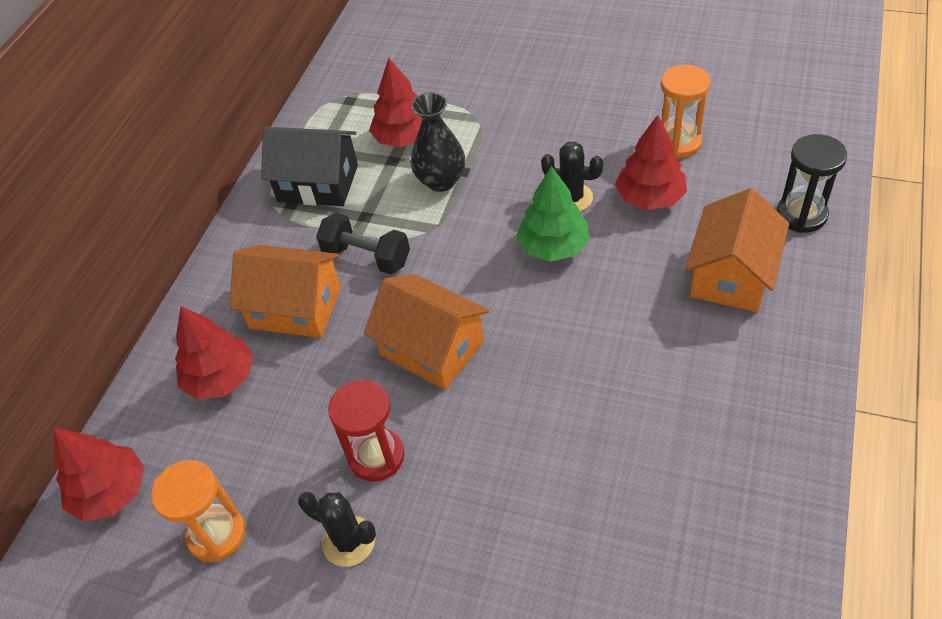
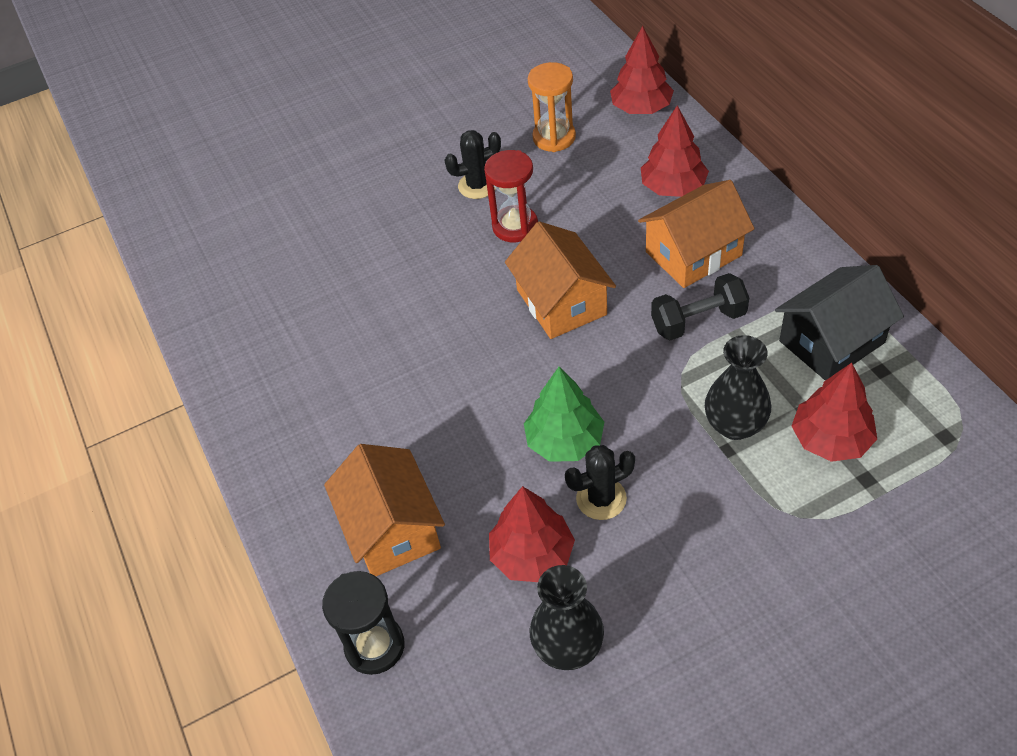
camera: 135 degrees right, 0 degrees up
orange house [364,274,489,390] -> orange house turned 75 degrees clockwise [505,221,616,339]
orange hourglass [661,65,711,158] -> black vase [530,565,604,670]

